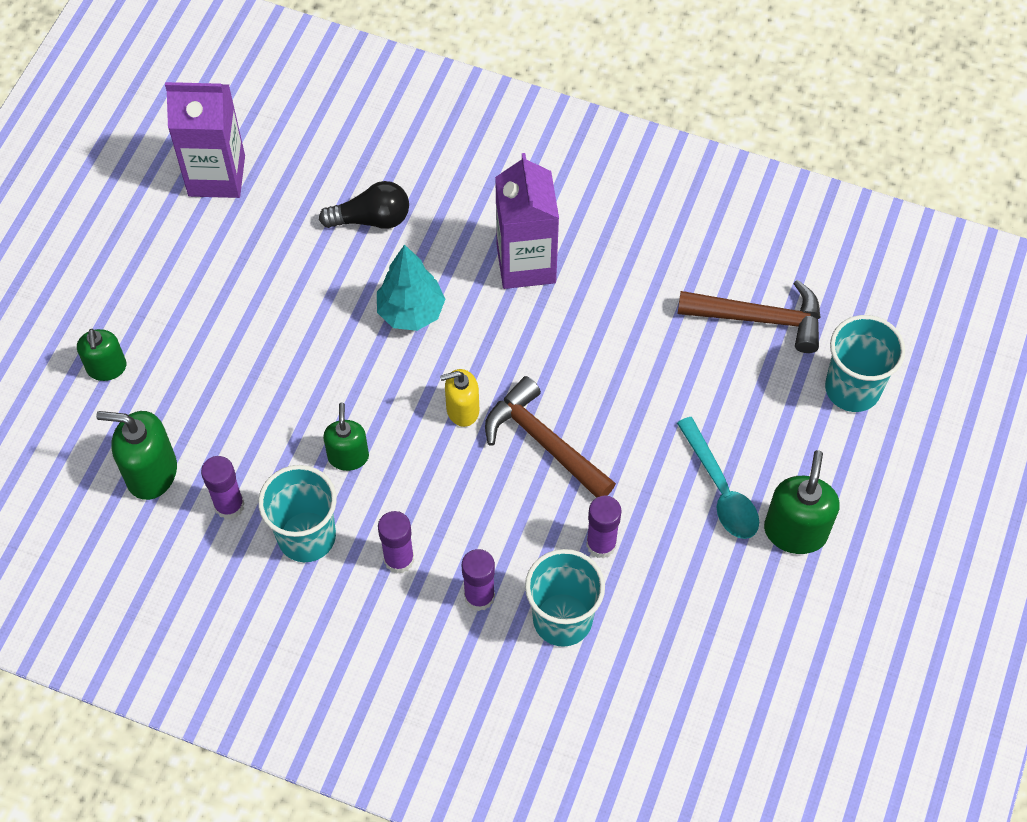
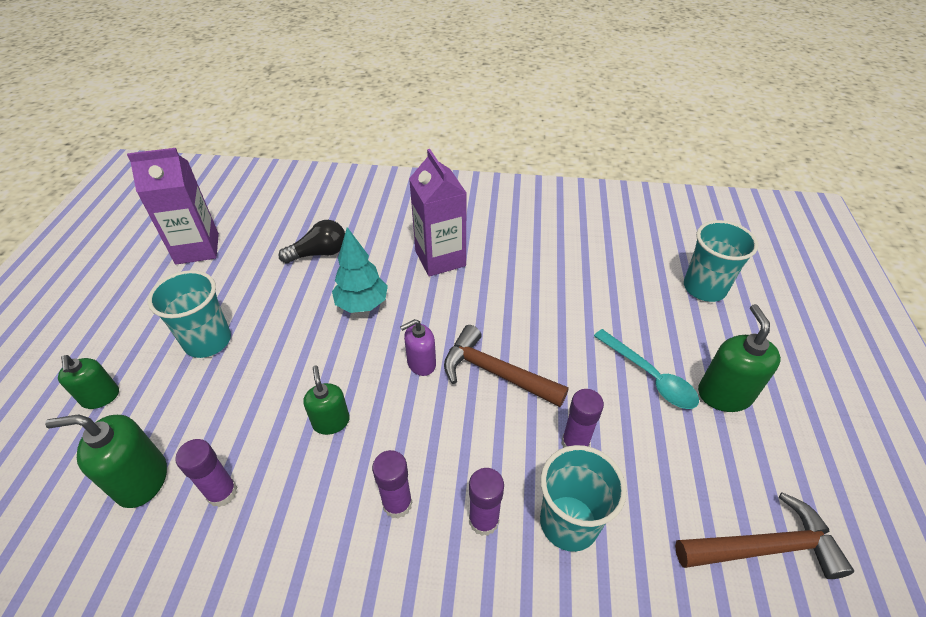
camera: 15 degrees left, 15 degrees down
turquoise cup [258,465,337,562] -> turquoise cup moved to [148,270,231,358]
yellow soap dispenser [440,369,479,427] -> purple soap dispenser [400,319,436,376]
brown hammer [678,280,821,353] -> brown hammer moved to [675,492,854,579]

